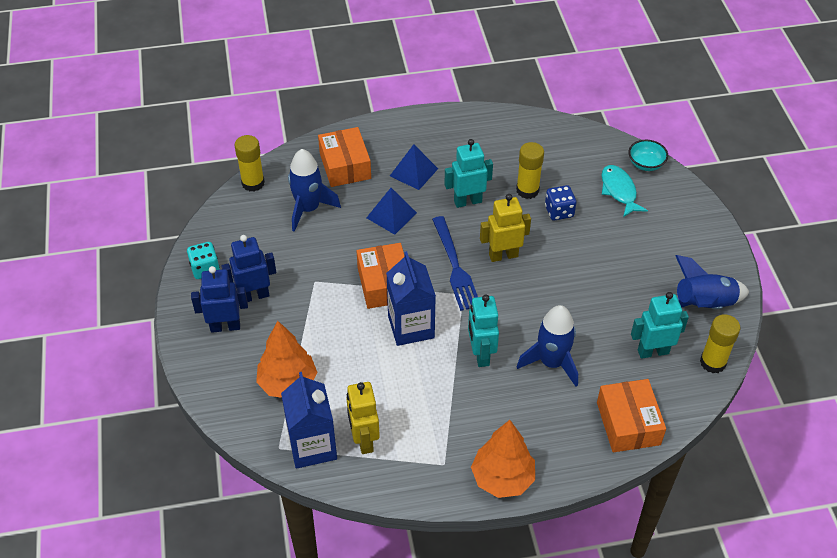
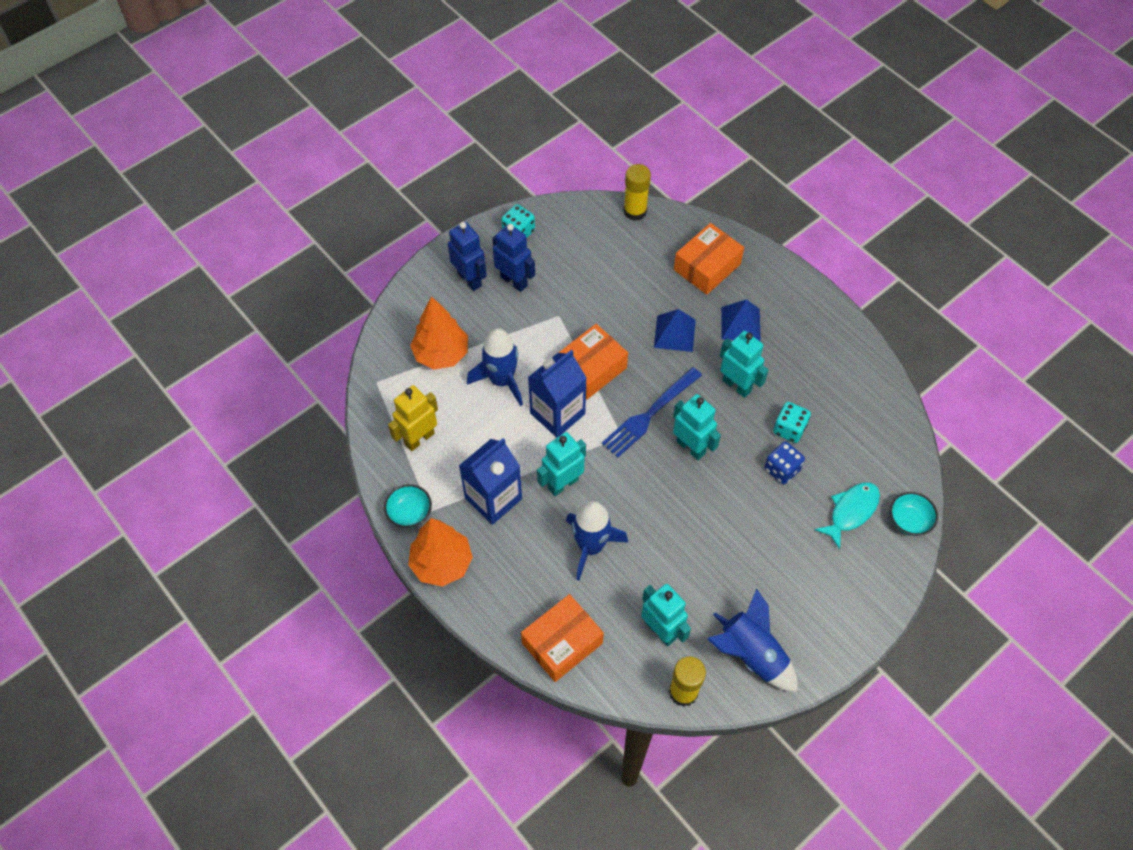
camera: 60 degrees right, 10 degrees up
blue carton [281,372,337,469] -> blue carton moved to [459,438,522,525]
blue rocket [288,149,341,232] -> blue rocket moved to [467,328,523,406]
yellow robot [480,194,531,262] -> turquoise robot [673,394,721,460]
yellow glue stick [516,142,544,199] -> turquoise dice [773,402,811,443]
none -> turquoise bowl [384,484,432,528]

